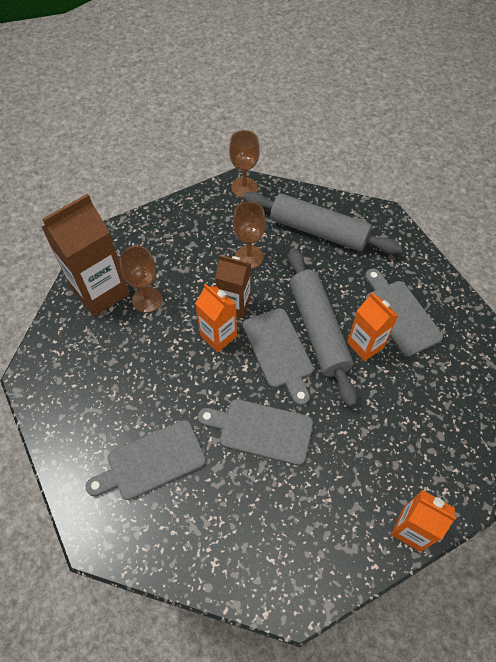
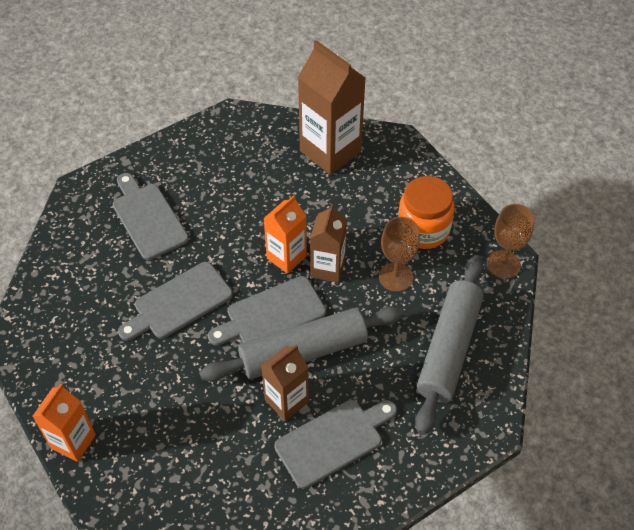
camera: 85 degrees right, 5 degrees down
brown goblet [119,246,162,313] -> none
grey cutting board [198,399,313,465] -> grey cutting board turned 135 degrees counterclockwise [118,262,233,341]
orange carton [347,292,398,361] -> brown carton [261,345,309,421]
none -> orange jar [398,176,455,249]

